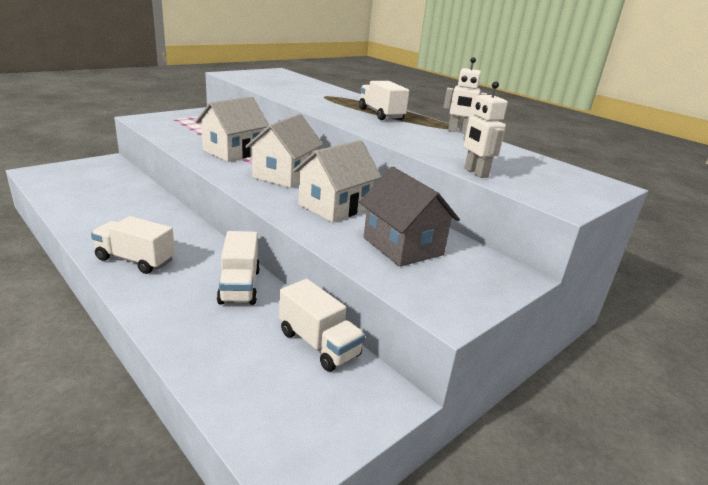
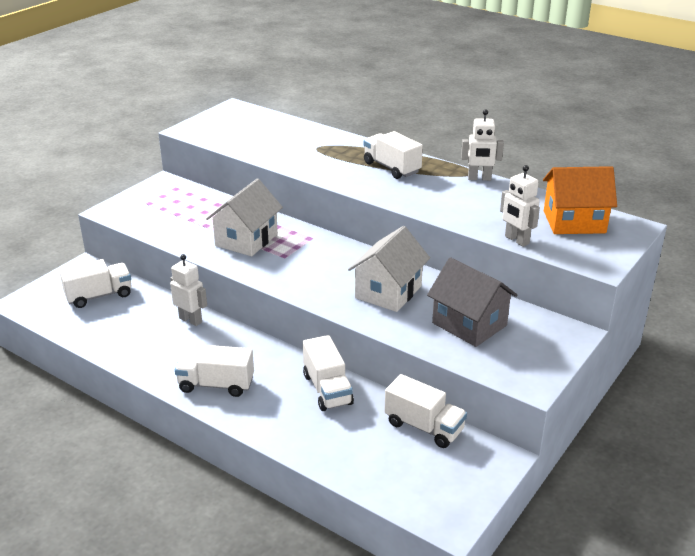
camera: 10 degrees left, 5 degrees up
white house [245,114,323,188] -> none
none -> white truck [59,259,131,308]
none -> white robot [170,254,207,326]
none -> orange house [543,166,617,234]

